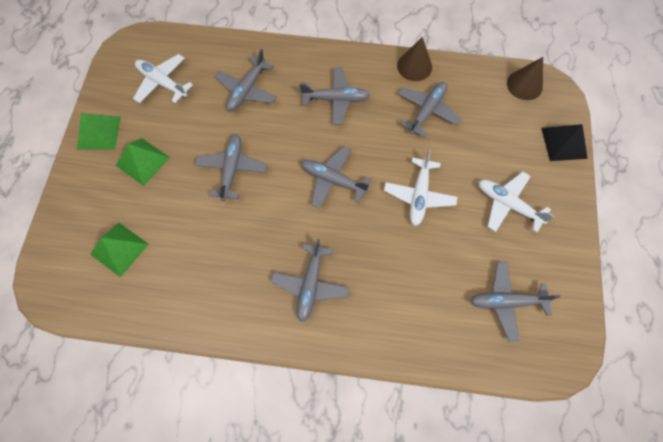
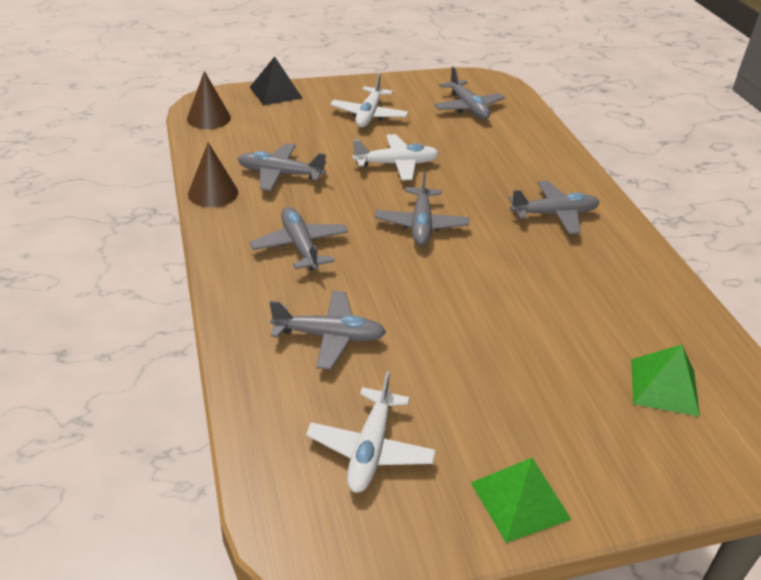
camera: 115 degrees left, 30 degrees down
green pyramid [116,138,170,186] -> none
grey plane [195,134,267,201] -> none

